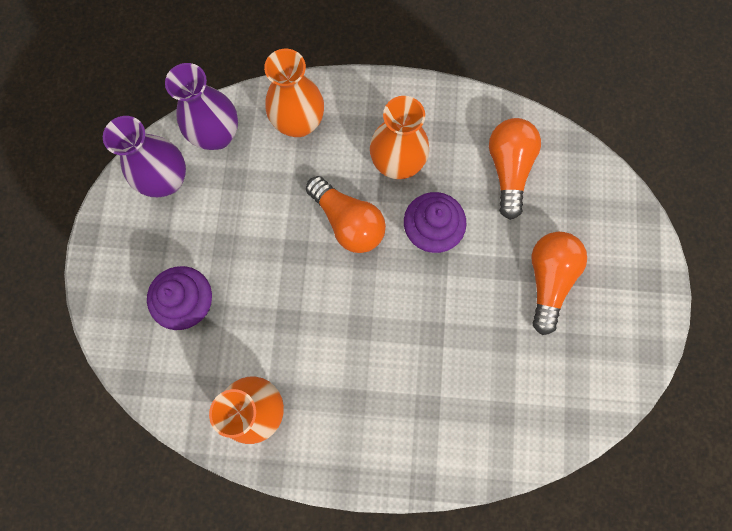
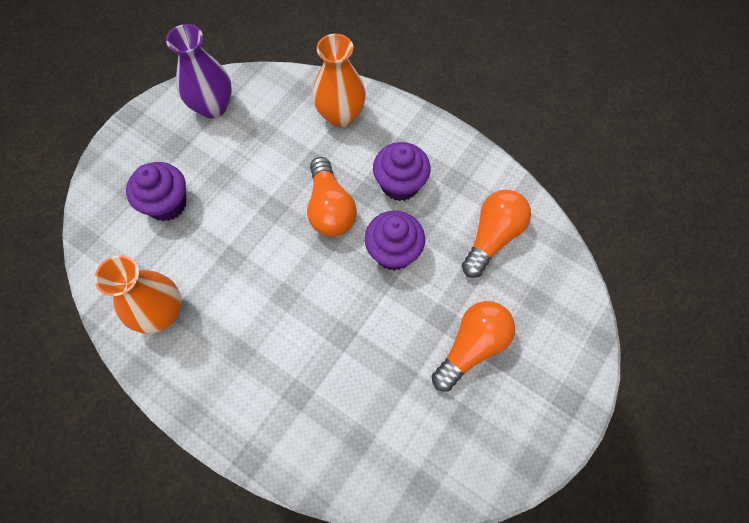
camera: 30 degrees right, 10 degrees down
purple vase [165,63,238,150] -> none
orange vase [370,96,429,179] -> purple cupcake [373,142,431,201]

